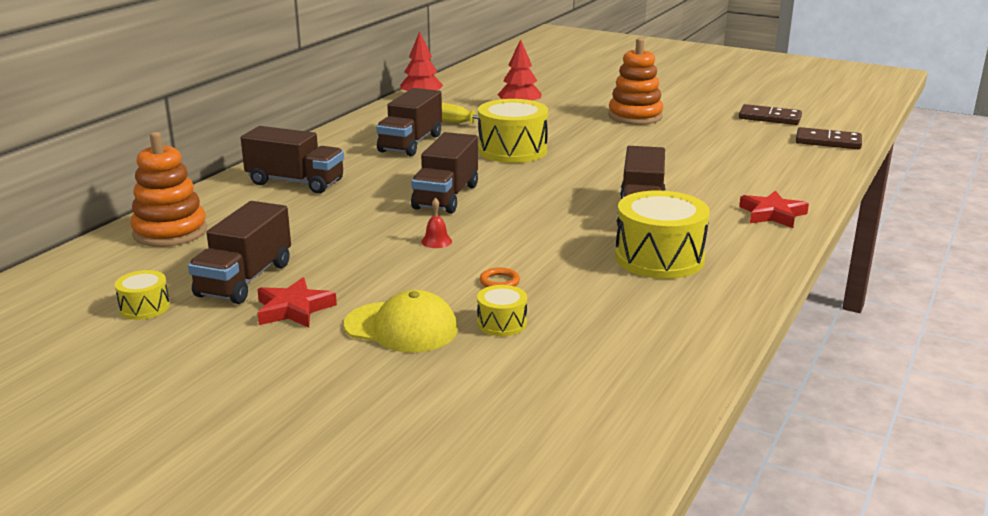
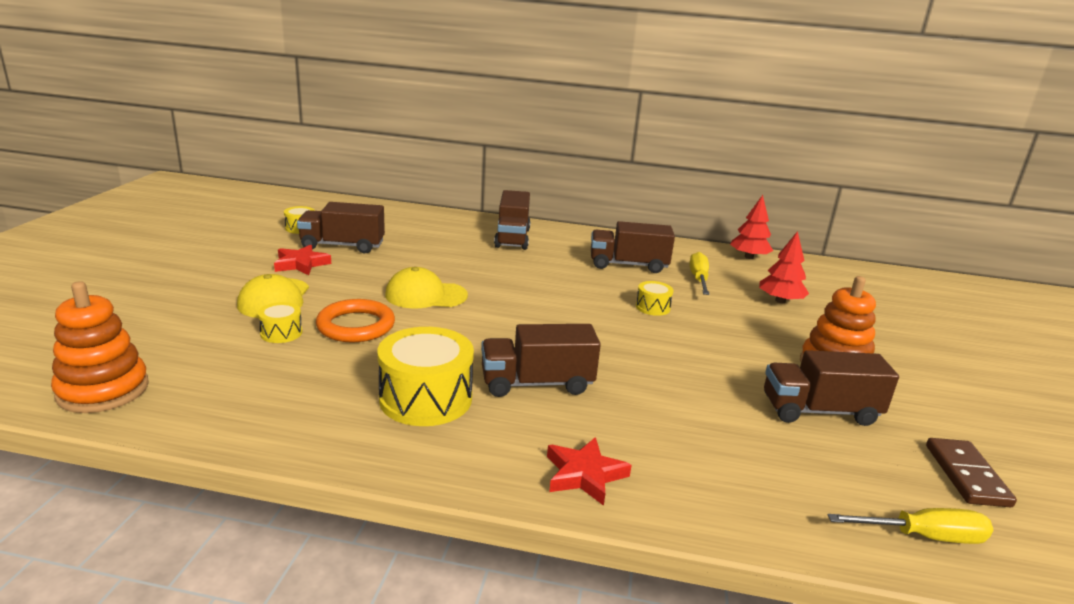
camera: 70 degrees right, 0 degrees up
orange stacking toy [131,132,207,247] -> orange stacking toy moved to [51,281,149,413]
brown truck [411,132,478,214] -> brown truck moved to [764,350,899,426]
red bell [421,198,452,248] -> yellow cap [385,267,468,308]
yellow drum [478,99,548,163] -> yellow drum [636,281,674,316], size x0.49
orange ring [479,268,520,287] -> orange ring [316,299,395,342], size x2.25
brown domino [796,127,862,150] -> yellow screwdriver [827,508,993,544]

